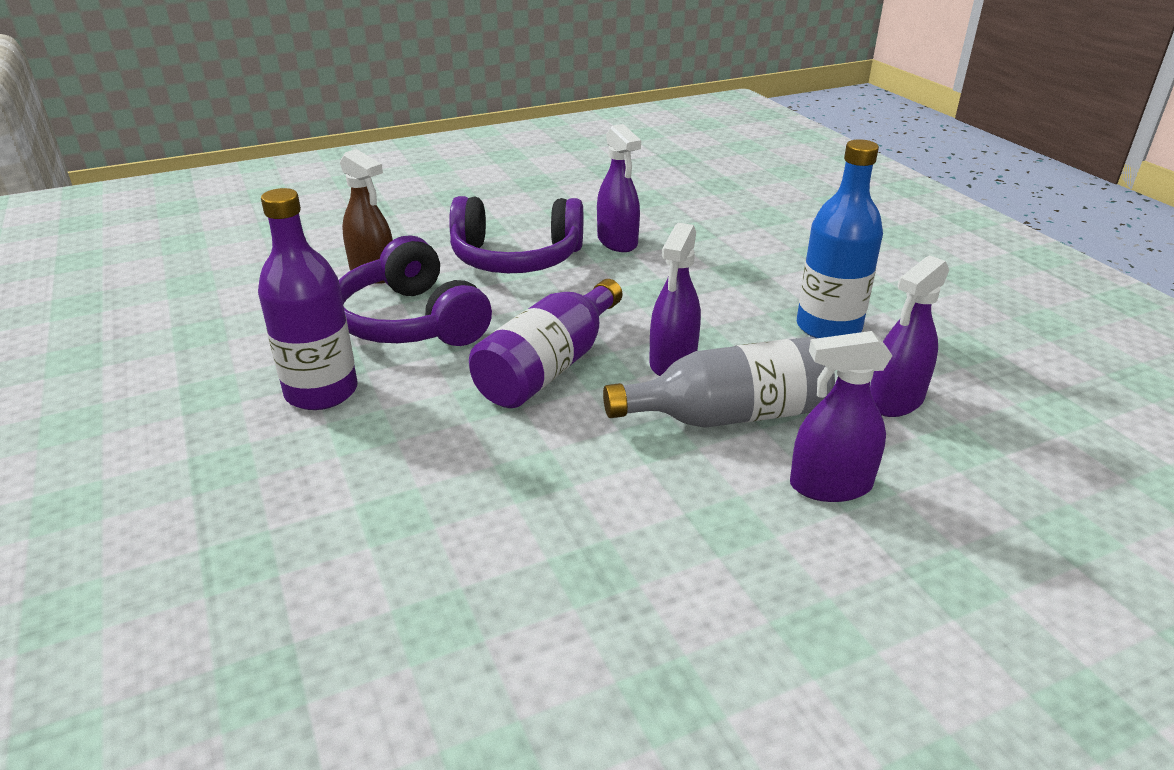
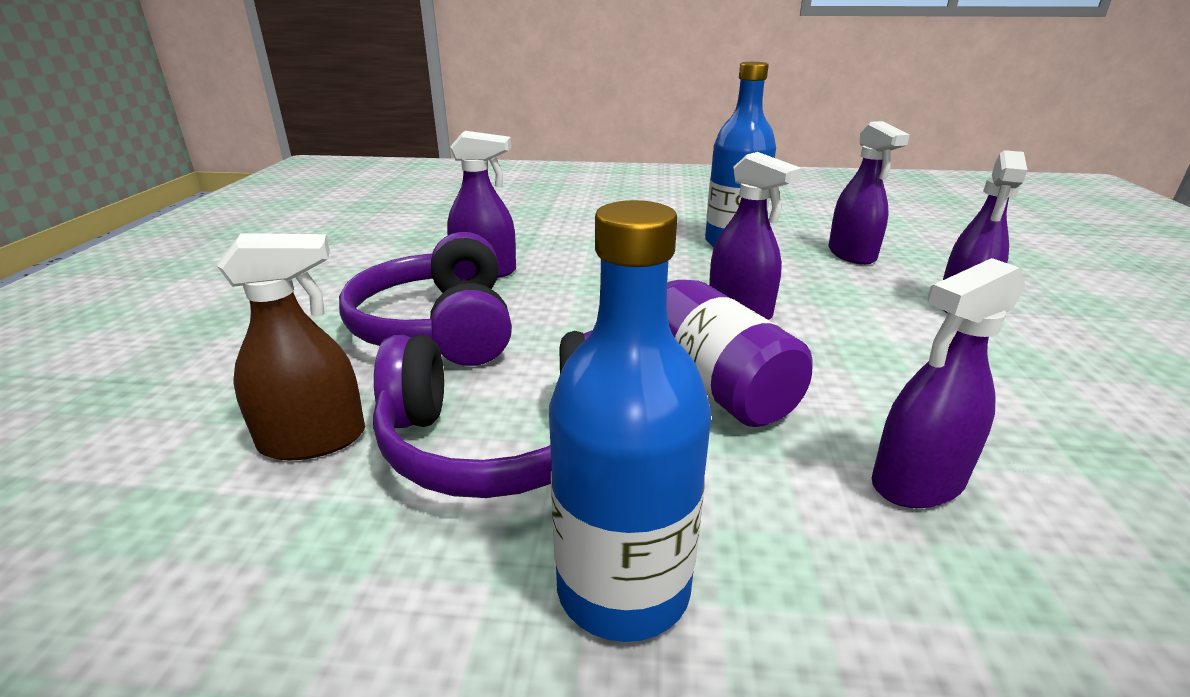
camera: 60 degrees left, 5 degrees down
purple bottle [258,188,358,410] -> blue bottle [549,200,711,642]
purple headphones [449,196,583,273] -> purple headphones turned 135 degrees clockwise [339,232,512,366]
grey bottle [603,337,835,428] -> none
none -> purple spray bottle [872,258,1026,508]

